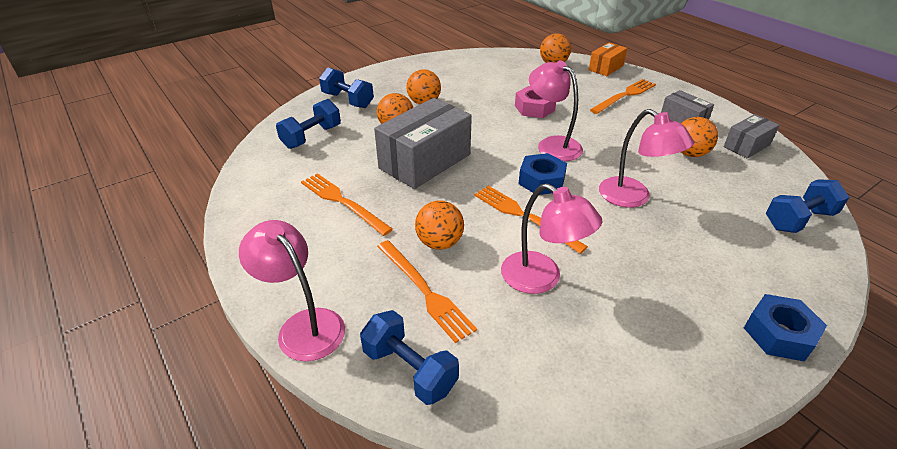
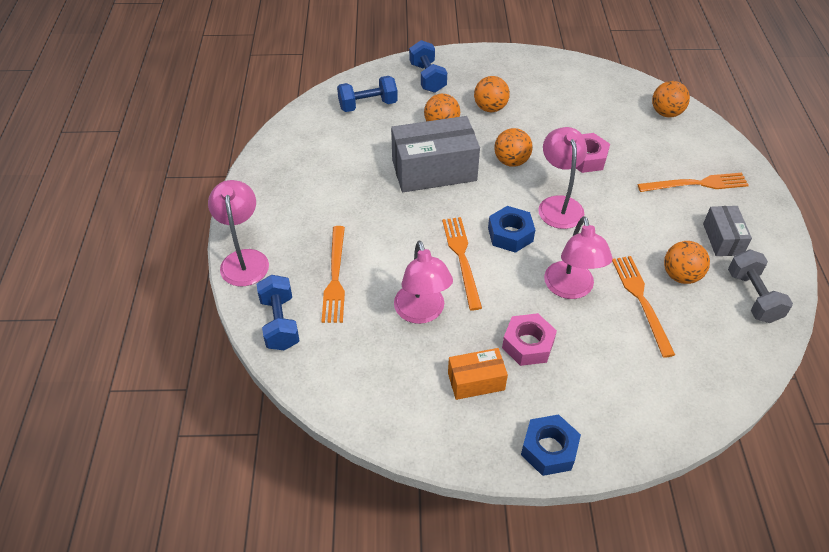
camera: 35 degrees right, 10 degrees up
orange fork [301,173,393,236] -> orange fork moved to [612,256,675,358]
orange ball [415,200,464,250] -> orange ball moved to [494,128,533,167]
orange box [589,43,627,76] -> orange box moved to [448,348,508,400]
grey box [723,114,779,159] -> grey dumbbell [728,249,793,323]
blue dumbbell [766,179,849,233] -> none
none -> pink nut [502,313,557,366]

